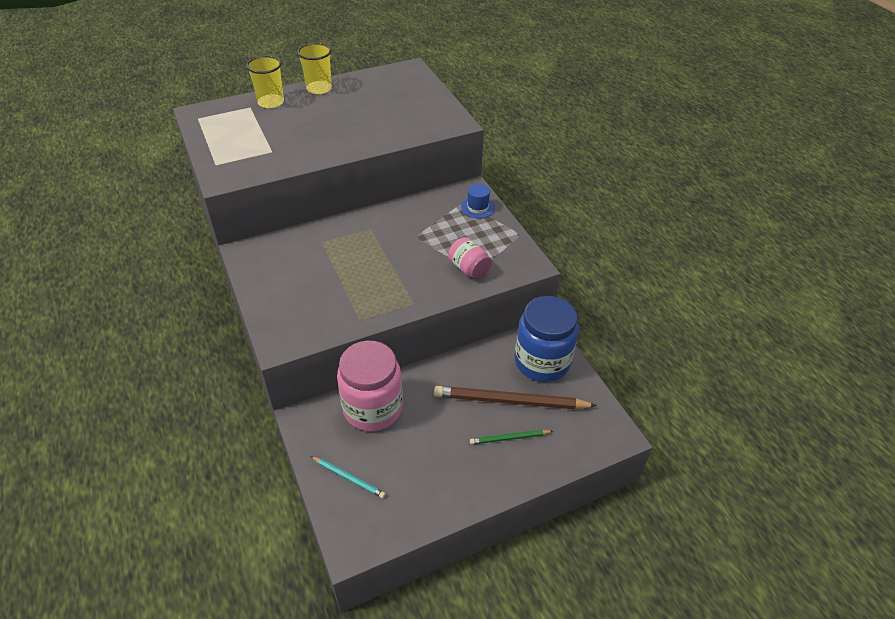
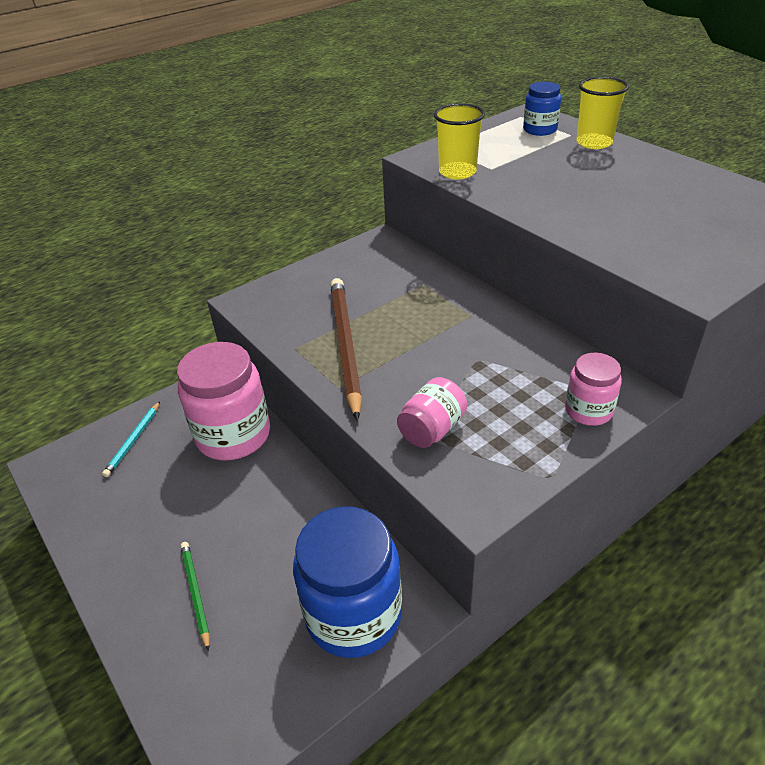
camera: 80 degrees right, 5 degrees down
yellow cup [297,43,332,94] -> yellow cup moved to [434,104,485,180]
brown pencil [434,386,597,409] -> brown pencil moved to [330,278,362,421]
blue hat [461,183,495,219] -> pink jar [565,353,622,426]
none -> blue jar [523,82,561,136]

